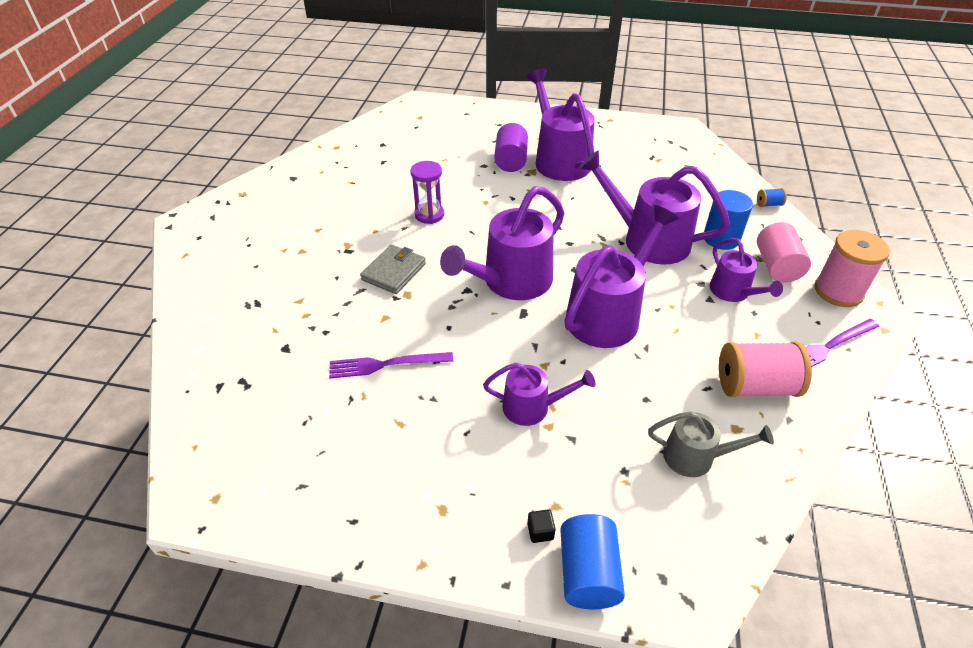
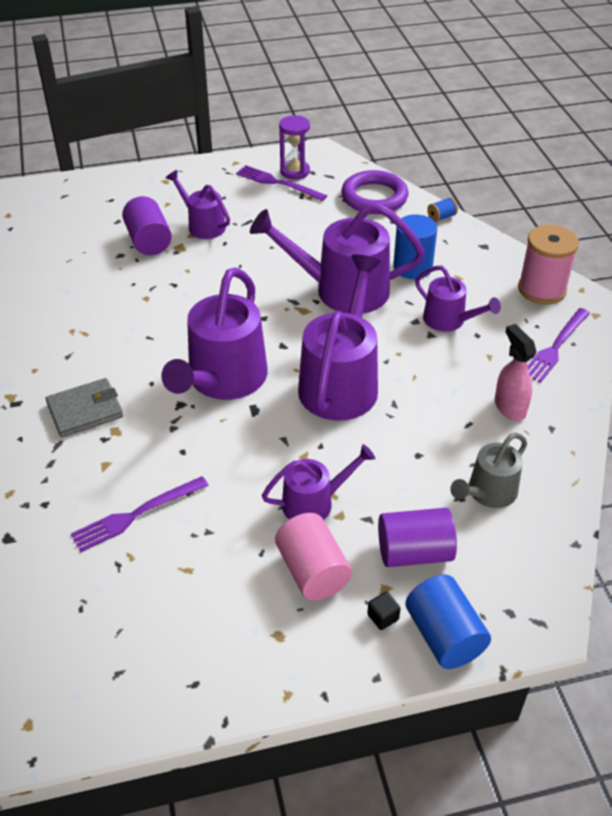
camera: 25 degrees left, 0 degrees up
grey wallet [360,245,426,294] -> grey wallet turned 60 degrees clockwise [46,378,123,437]
purple hourglass [410,161,444,224] -> purple hourglass moved to [279,115,310,180]
purple watering can [526,68,594,181] -> purple watering can [166,170,230,239], size x0.56
grey watering can [648,411,774,477] -> grey watering can turned 150 degrees clockwise [450,433,527,508]
pink spool [719,342,812,397] -> pink spray bottle [495,324,537,421]
pink cylinder [757,222,811,283] -> pink cylinder moved to [275,513,352,601]
none -> purple fork [236,165,327,201]
none -> purple ring [341,170,408,214]
none -> purple cylinder [378,508,457,567]

